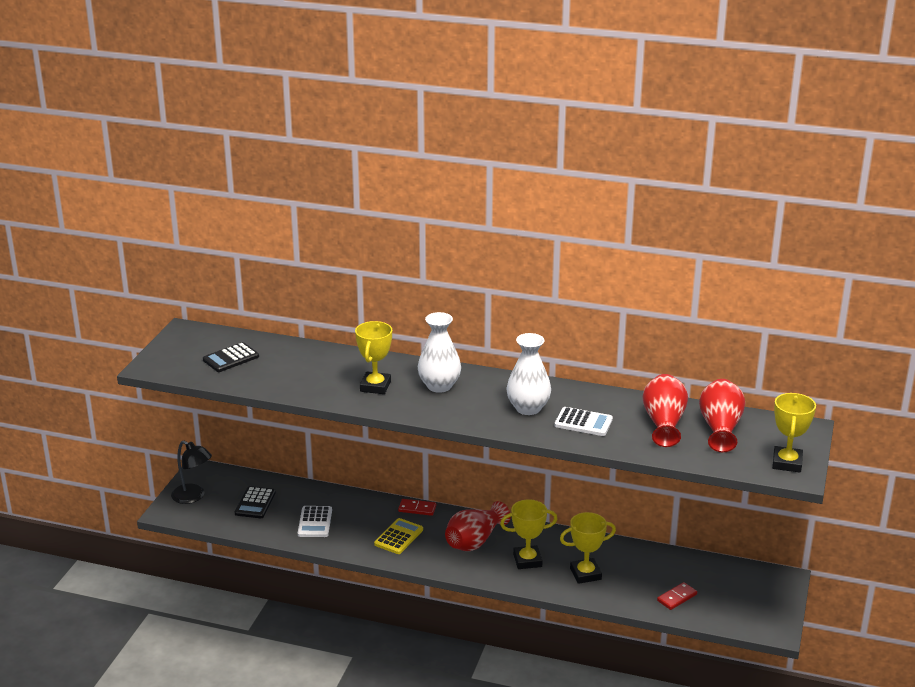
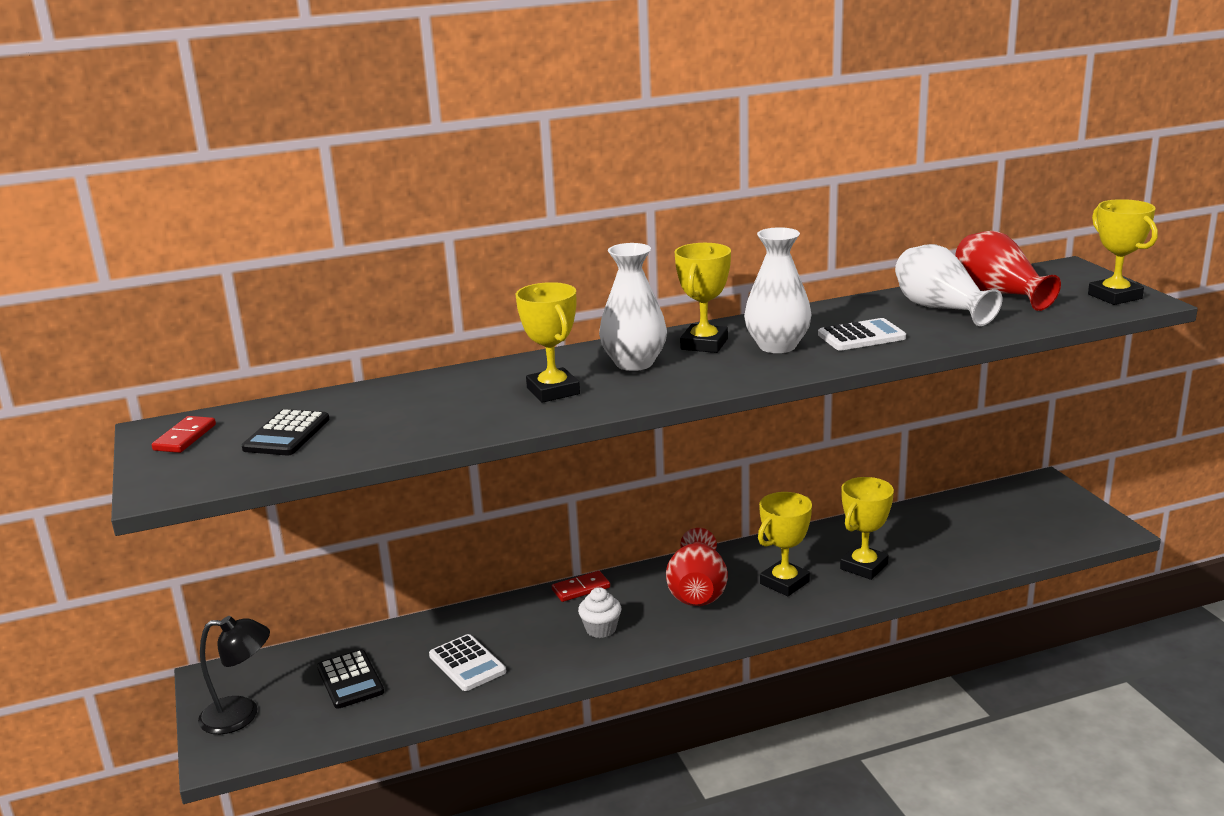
camera: 35 degrees left, 5 degrees down
yellow calculator [374,518,423,554] -> white cupcake [578,587,621,638]
red vase [642,374,688,447] -> white vase [895,244,1002,326]
red domino [657,582,697,610] -> red domino moved to [152,416,216,453]
none -> yellow trophy [674,243,731,353]

